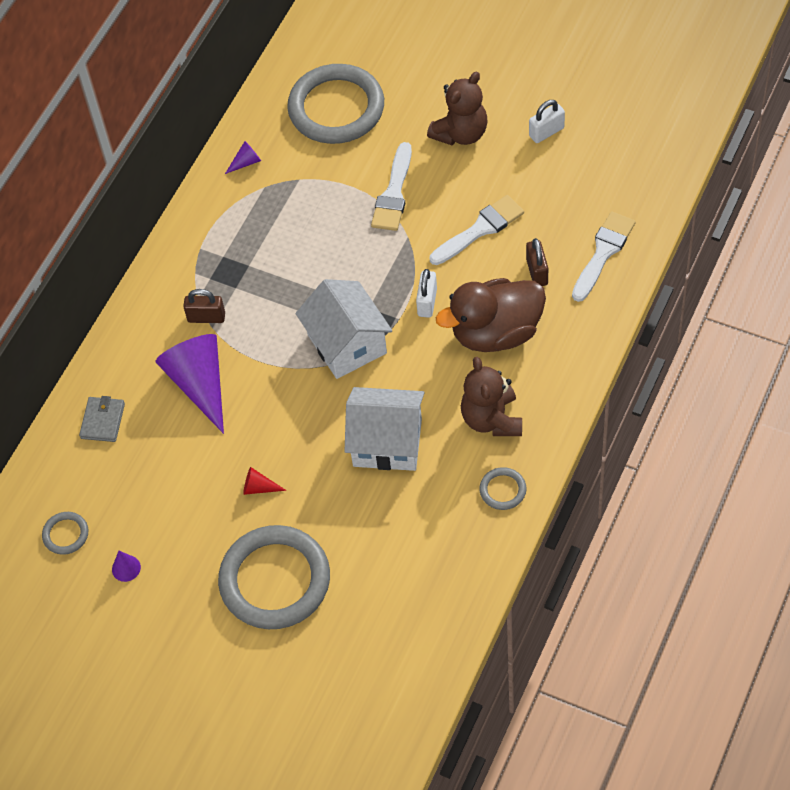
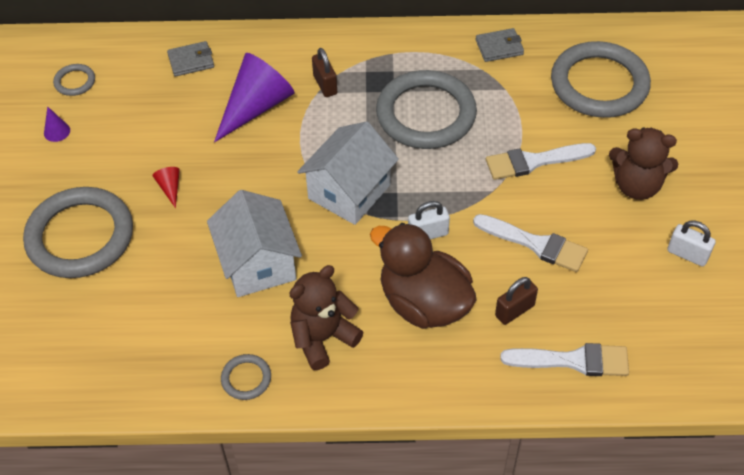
camera: 60 degrees right, 5 degrees down
purple cone [225,141,261,174] -> grey wallet [476,28,524,62]
none -> grey ring [376,70,477,149]

